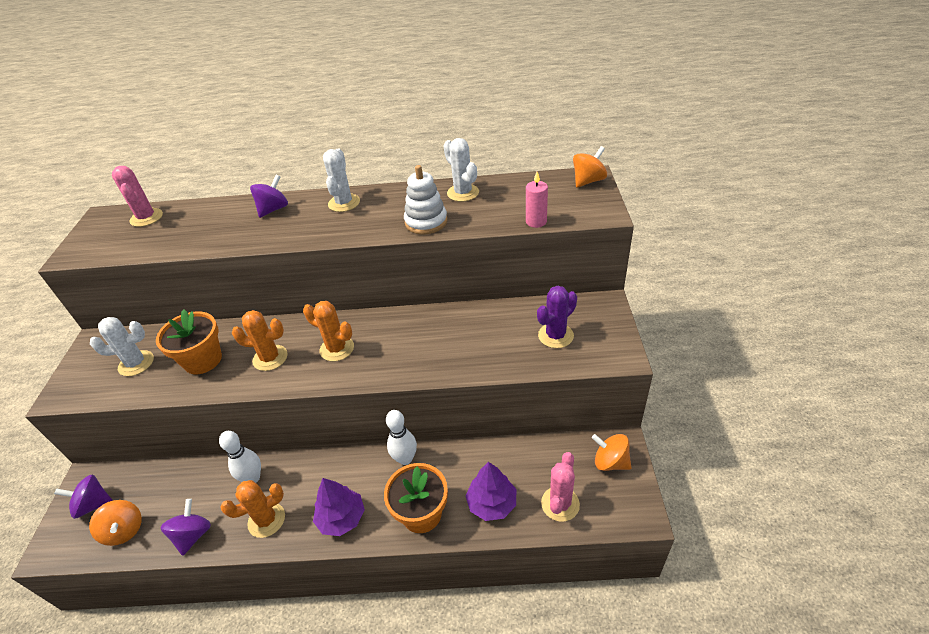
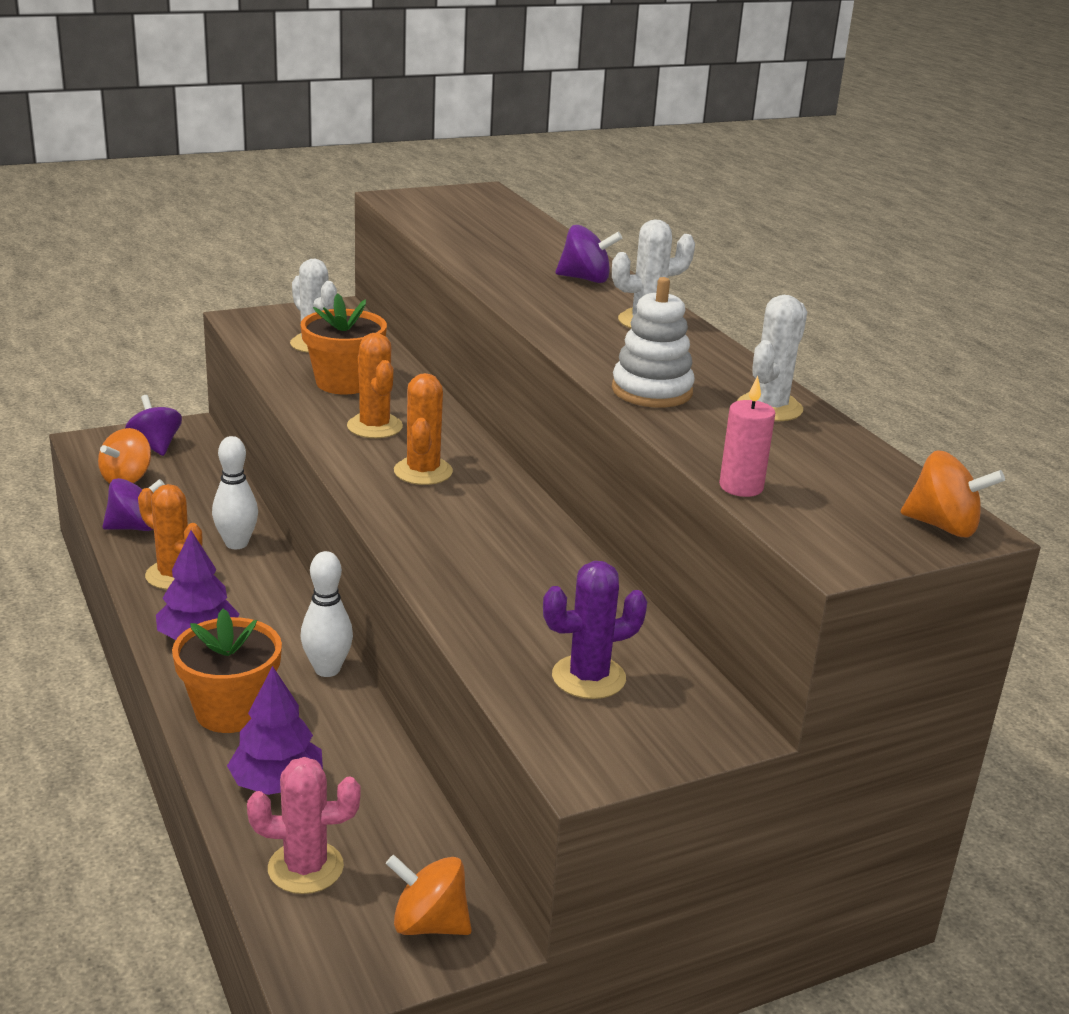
camera: 60 degrees right, 15 degrees down
pink cactus [112,166,163,227] -> none
purple cactus [537,286,577,348] -> purple cactus turned 45 degrees counterclockwise [543,561,647,699]
orange spinning top [592,434,632,471] -> orange spinning top turned 75 degrees counterclockwise [386,855,472,935]

